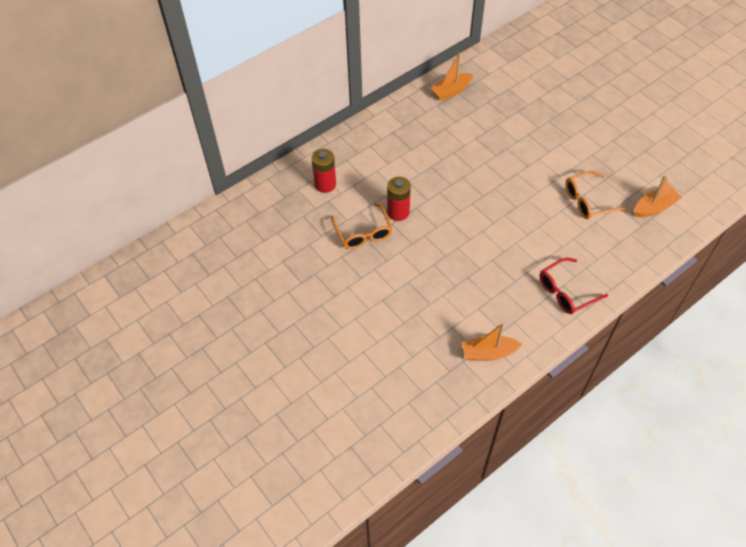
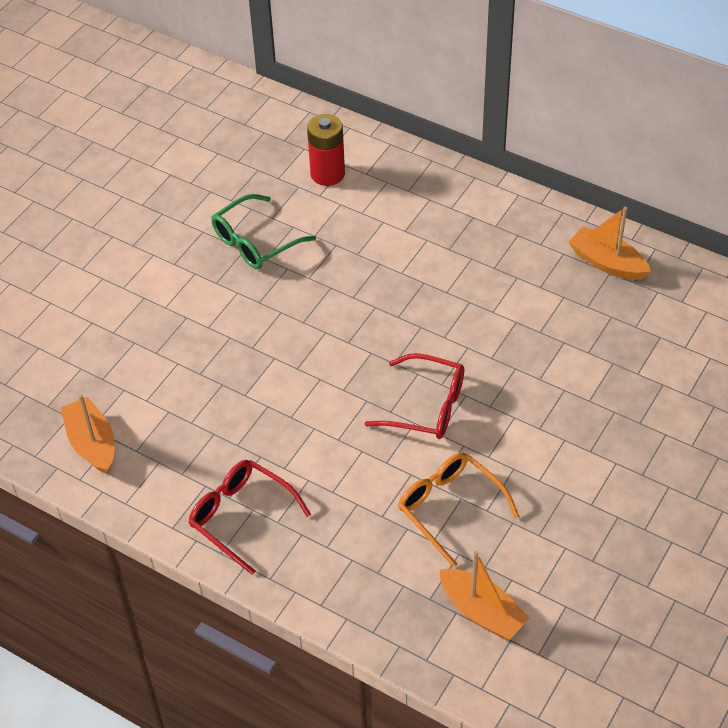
camera: 70 degrees right, 5 degrees down
orange glasses [331,203,393,249] -> green glasses [211,194,316,269]
red battery [387,177,411,221] -> none
none -> red glasses [365,353,464,439]

